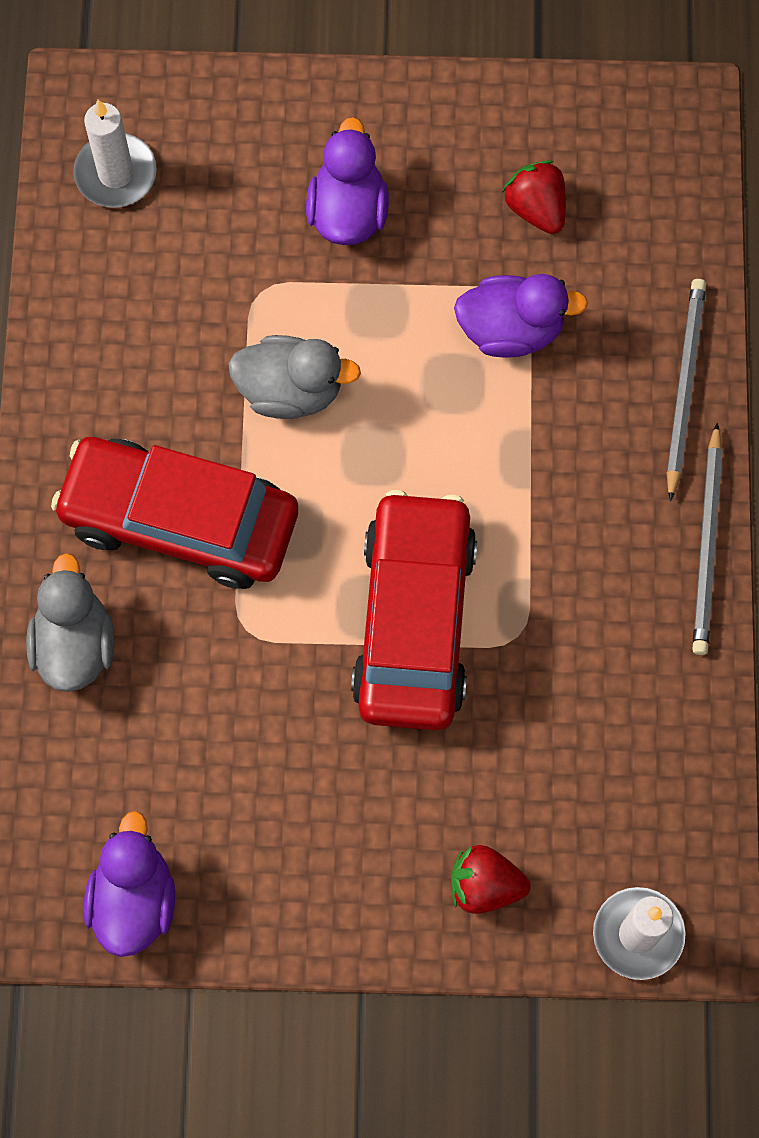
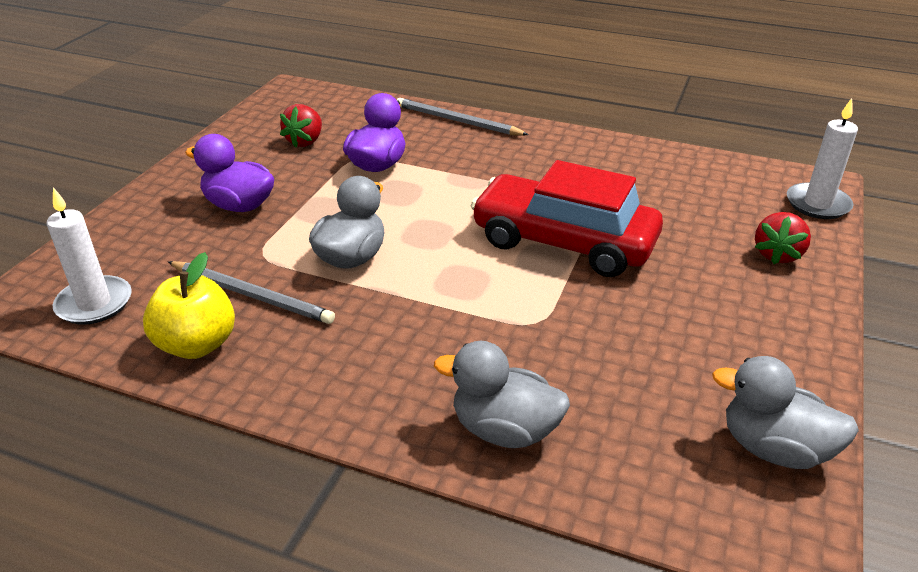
camera: 70 degrees left, 35 degrees down
red car [51,437,298,589] -> none
purple duck [83,811,175,957] -> grey duck [712,356,859,469]
red strawberry [503,160,566,234] -> red strawberry turned 60 degrees counterclockwise [280,104,322,148]
grey pencil [692,422,723,655] -> grey pencil moved to [168,261,335,324]
none -> yellow apple [143,252,235,359]

